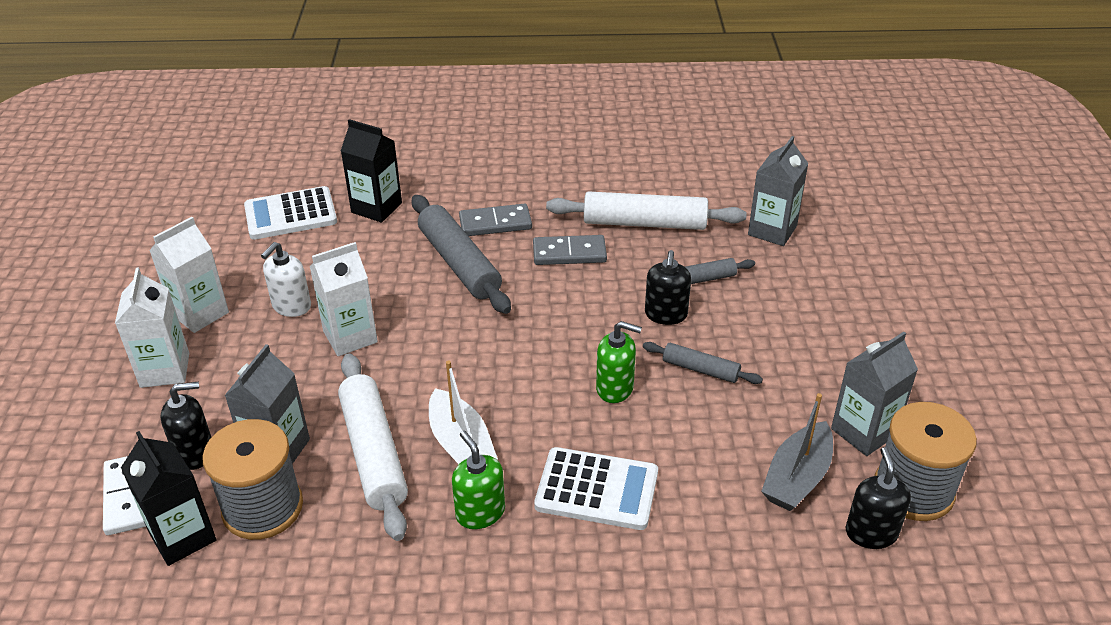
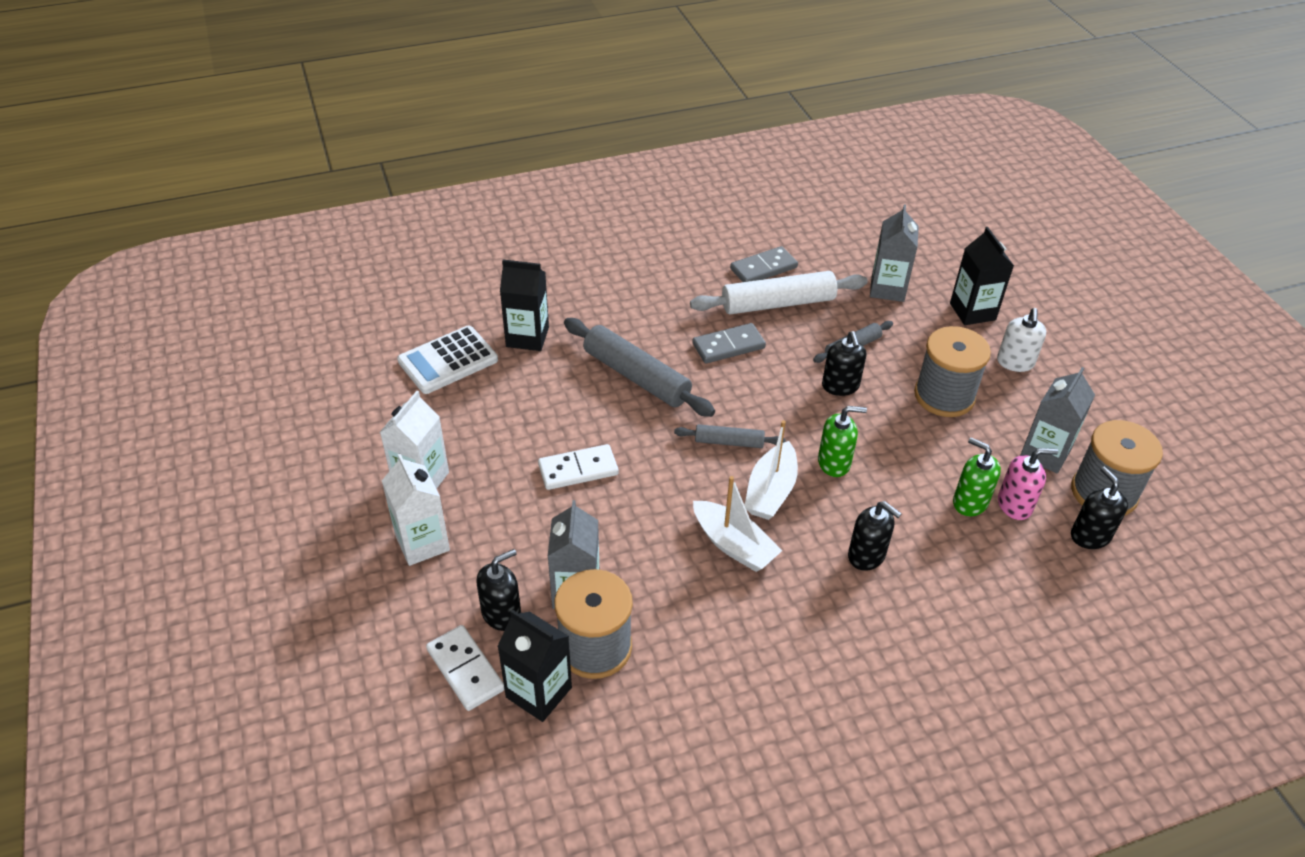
camera: 20 degrees left, 5 degrees up
white soap dispenser [261,242,311,317] -> white soap dispenser moved to [997,308,1046,372]
white carton [310,242,378,356] -> white domino [538,444,619,490]
white rolling pin [338,353,408,541] -> none
green soap dispenser [452,430,505,529] -> green soap dispenser moved to [953,438,1001,516]
grey domino [459,204,532,236] -> grey domino moved to [730,246,798,282]
white calculator [534,447,658,530] -> black soap dispenser [848,501,902,571]
grey rolling pin [643,342,763,384] -> grey rolling pin moved to [674,424,786,448]
grey boat [761,393,833,511] -> pink soap dispenser [998,448,1058,520]
none -> white boat [745,420,798,520]
none -> grey spool [914,326,991,417]
none -> black carton [950,227,1014,325]

